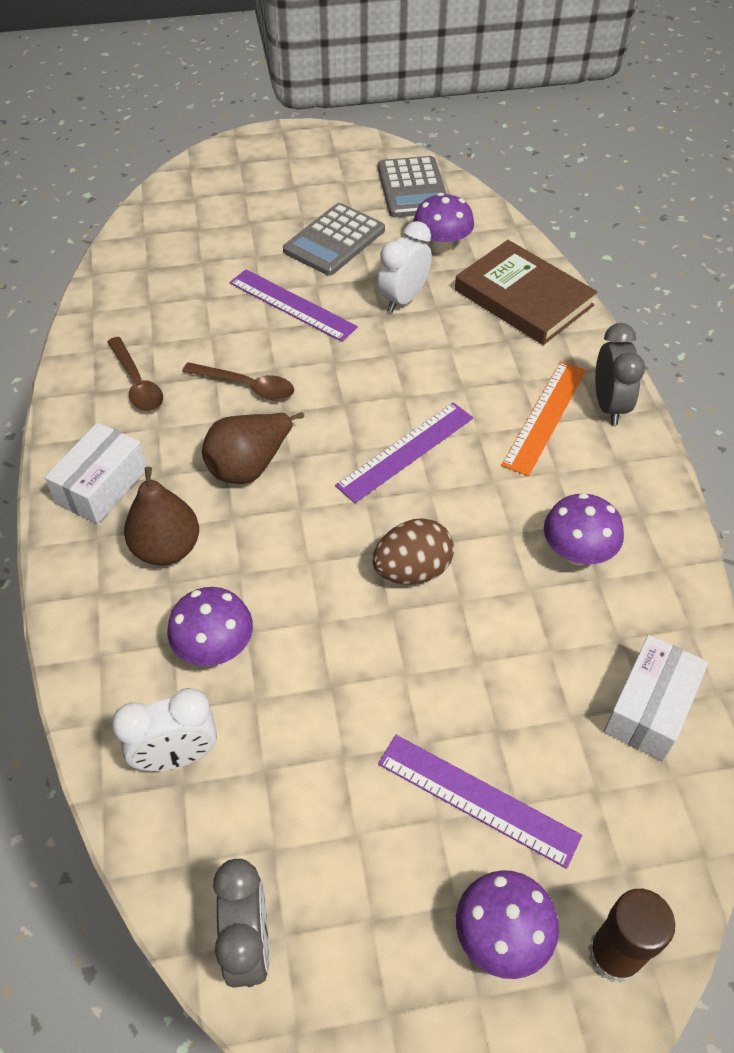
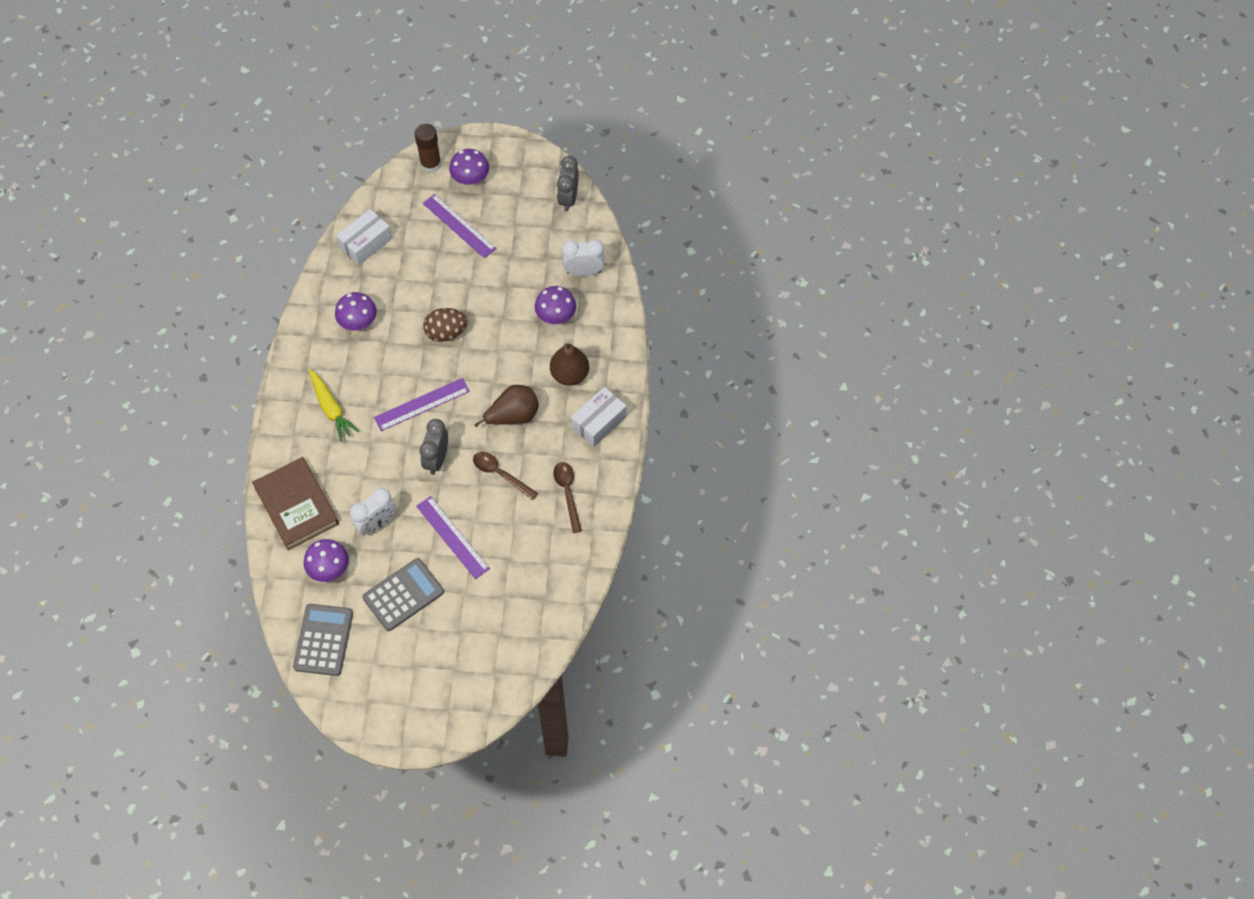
camera: 165 degrees left, 10 degrees up
orange ruler [501,361,586,476] -> yellow carrot [309,369,359,441]
grey clock [595,323,645,425] -> grey clock moved to [419,419,448,475]

